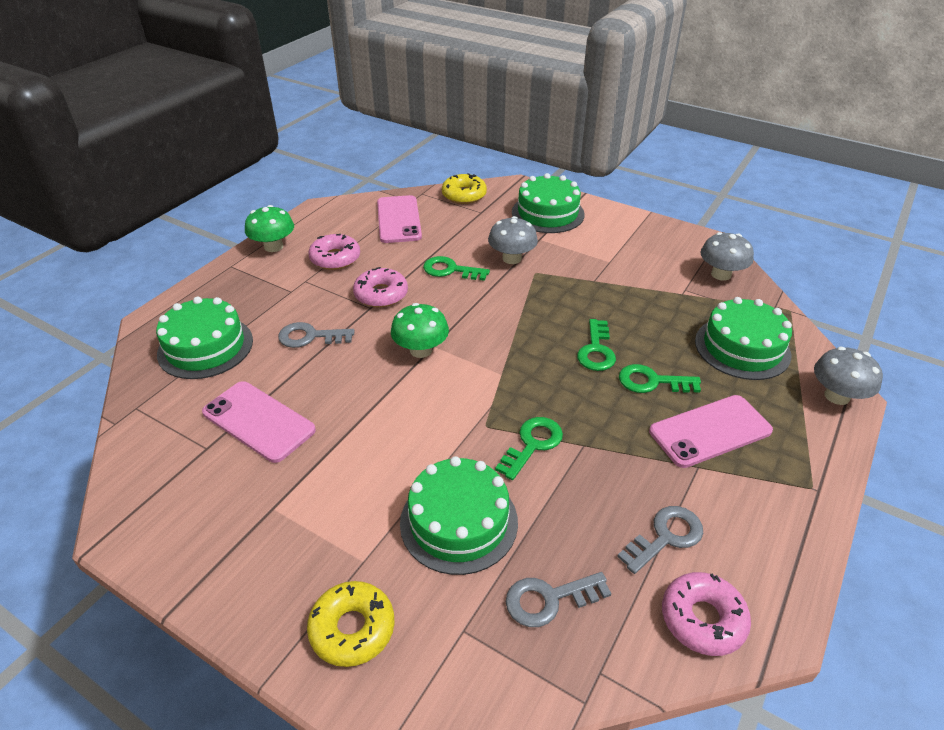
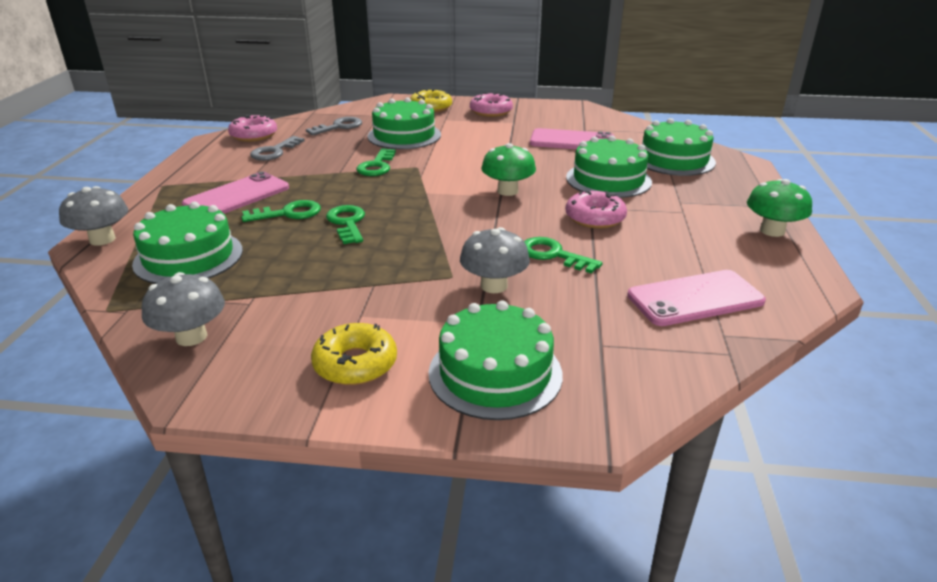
camera: 155 degrees right, 10 degrees down
grey key [278,322,354,348] -> green cake [566,136,652,198]
pink donut [308,234,360,270] -> pink donut moved to [470,92,513,117]
pink phone [377,195,422,243] -> pink phone turned 75 degrees counterclockwise [627,270,766,326]
green key [423,256,490,281] -> green key turned 135 degrees counterclockwise [524,237,602,273]
yellow donut [442,173,487,204] -> yellow donut moved to [311,323,397,385]

